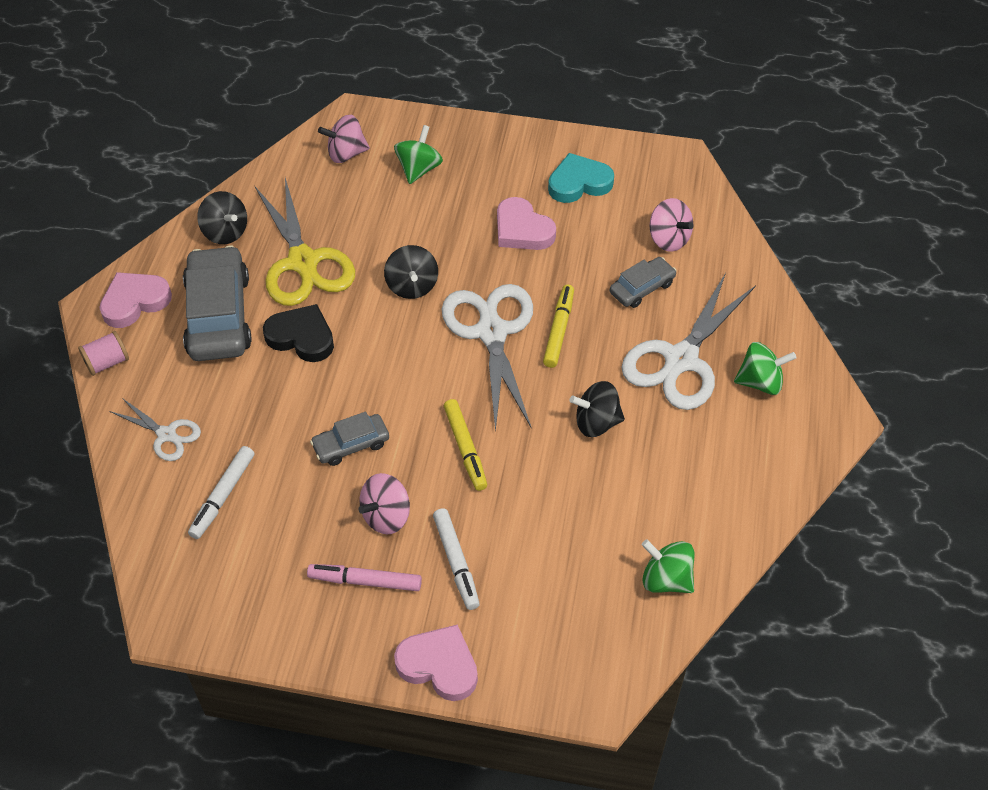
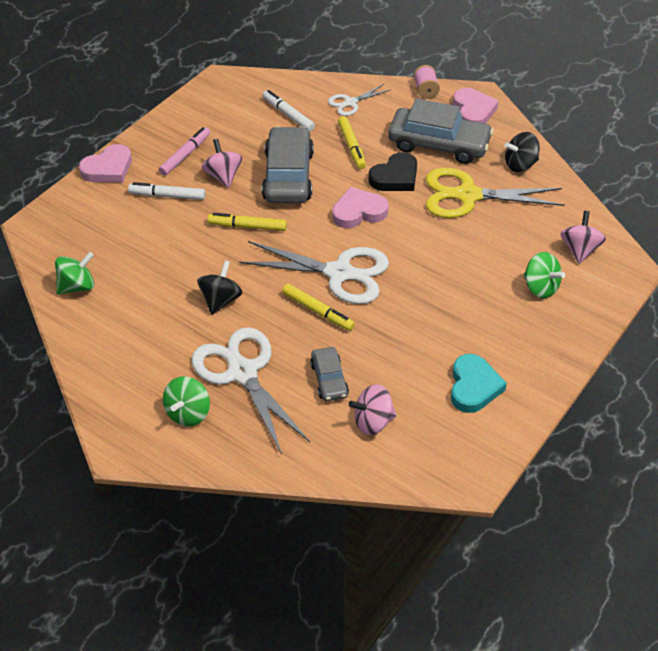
camera: 115 degrees right, 5 degrees down
grey car [310,412,389,466] -> grey car [262,126,314,203], size x1.92
black spinning top [384,245,438,299] -> none
pink heart [497,197,556,250] -> pink heart moved to [332,187,389,228]
none -> yellow marker [338,116,366,169]

